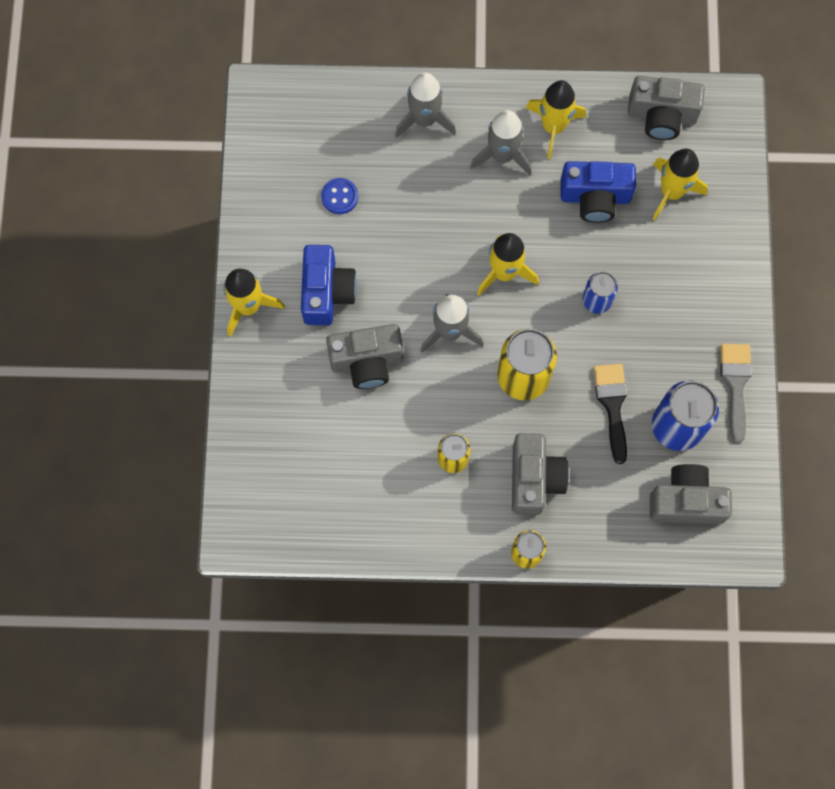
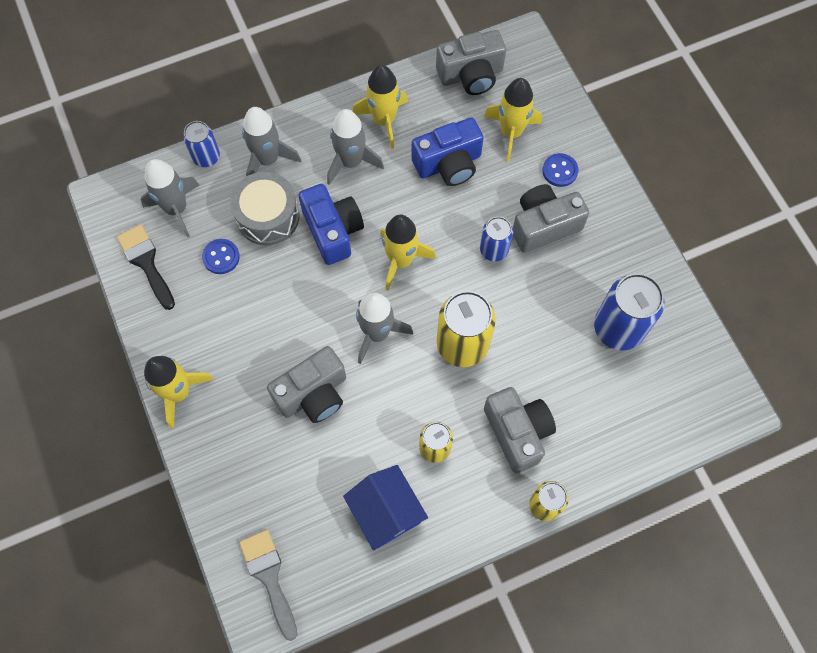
camera: 25 degrees left, 5 degrees down
blue camera [301,245,357,325] -> blue camera moved to [299,184,364,265]
black brush [593,363,628,464] -> black brush moved to [117,224,175,310]
grey camera [650,464,732,524] -> grey camera moved to [513,184,589,253]
grey brush [720,344,752,443] -> grey brush moved to [239,530,297,641]
none -> grey rocket [141,159,199,238]
none -> blue can [183,121,220,167]
none -> grey drum [230,172,299,245]
none -> blue house [343,465,428,550]
none -> blue button [542,153,578,187]

